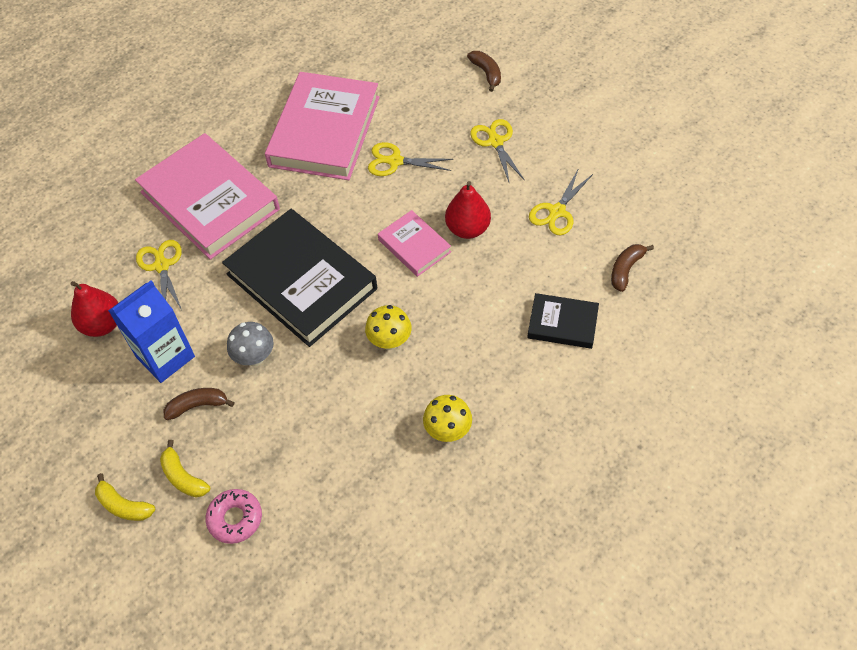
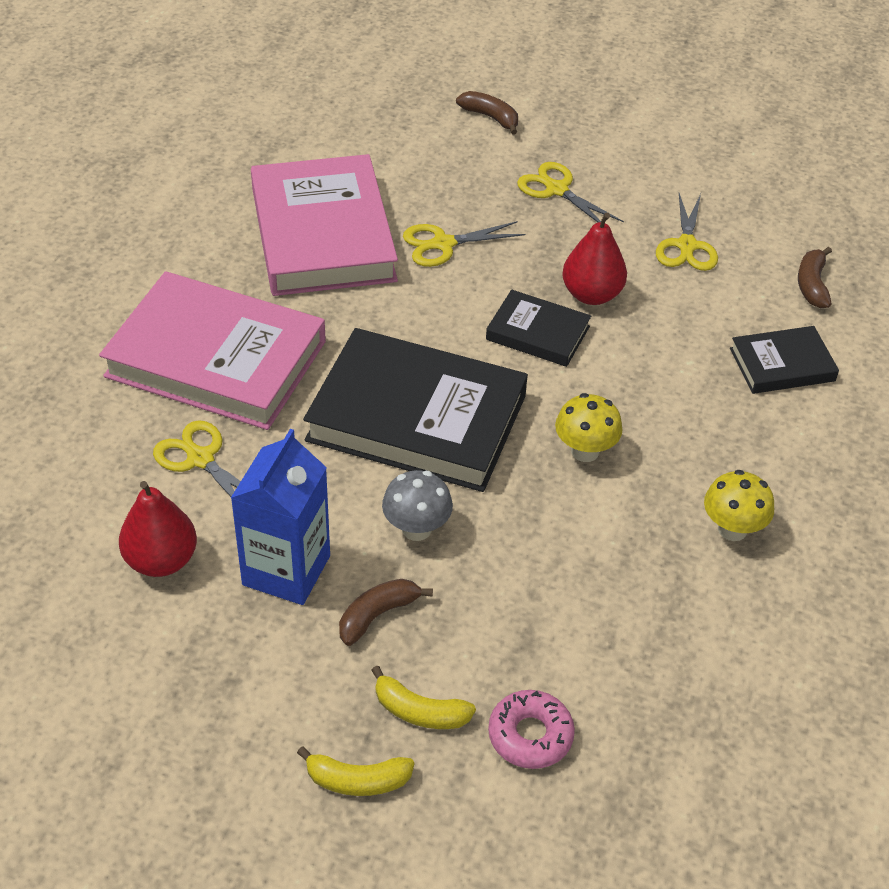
camera: 30 degrees left, 10 degrees down
pink book [378,210,451,277] -> black book [486,290,591,367]

